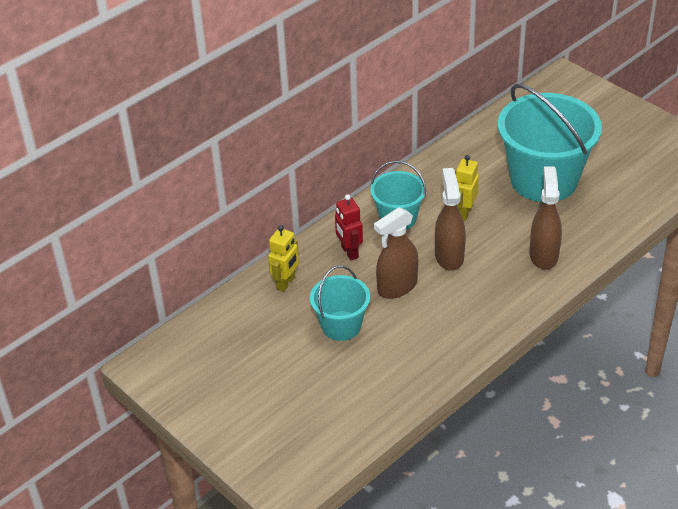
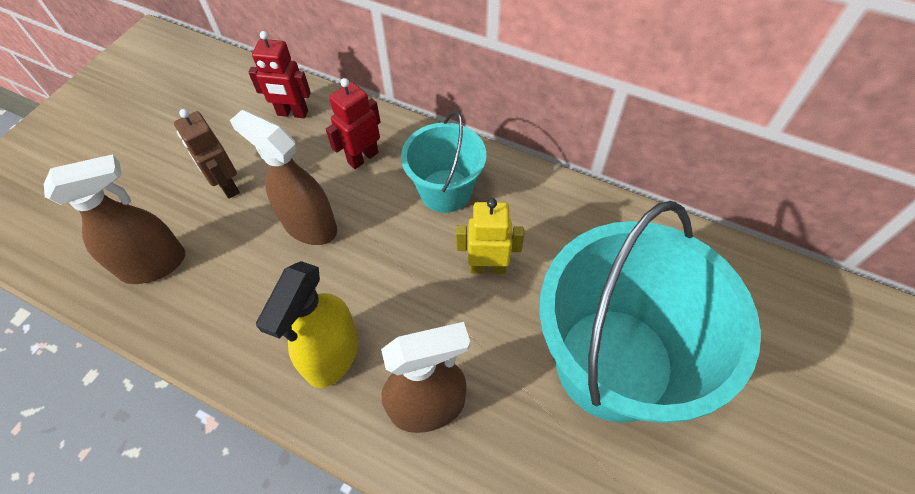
camera: 70 degrees right, 15 degrees up
yellow robot [268,225,299,292] -> red robot [248,31,311,118]
turquoise bucket [310,265,370,341] -> brown robot [174,109,240,199]
brown spray bottle [435,168,466,271] -> brown spray bottle moved to [44,154,185,284]
none -> yellow spray bottle [256,261,359,388]

